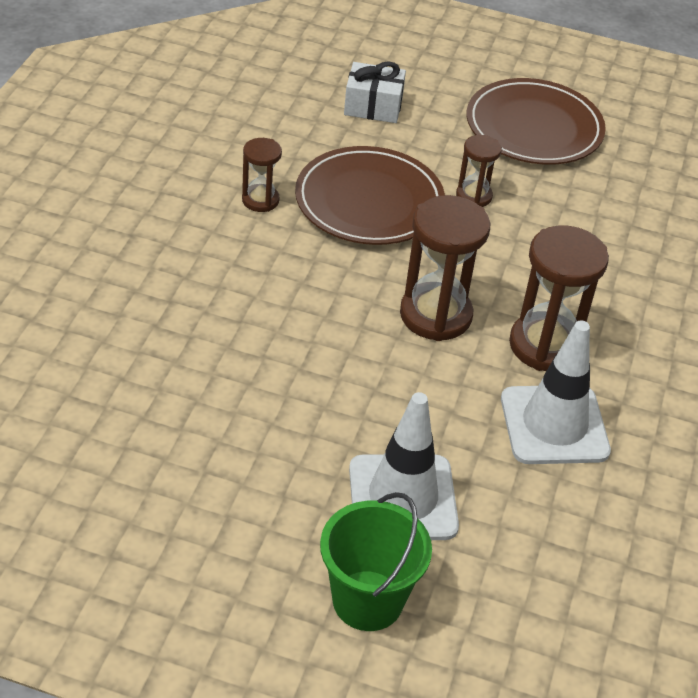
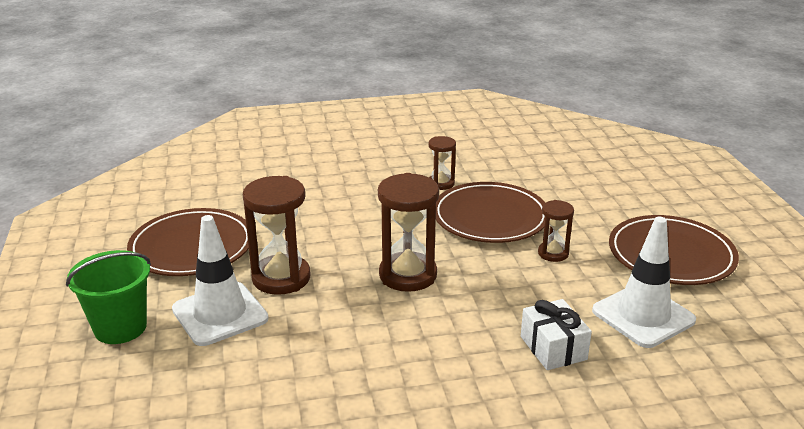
camera: 65 degrees right, 15 degrees down
white gift [344,61,406,123] -> white gift moved to [521,299,592,370]
white traffic cone [501,321,611,464] -> white traffic cone moved to [592,217,696,348]
brown hourglass [509,226,609,371] -> brown hourglass moved to [243,176,310,295]
none -> brown plate [127,208,249,276]

